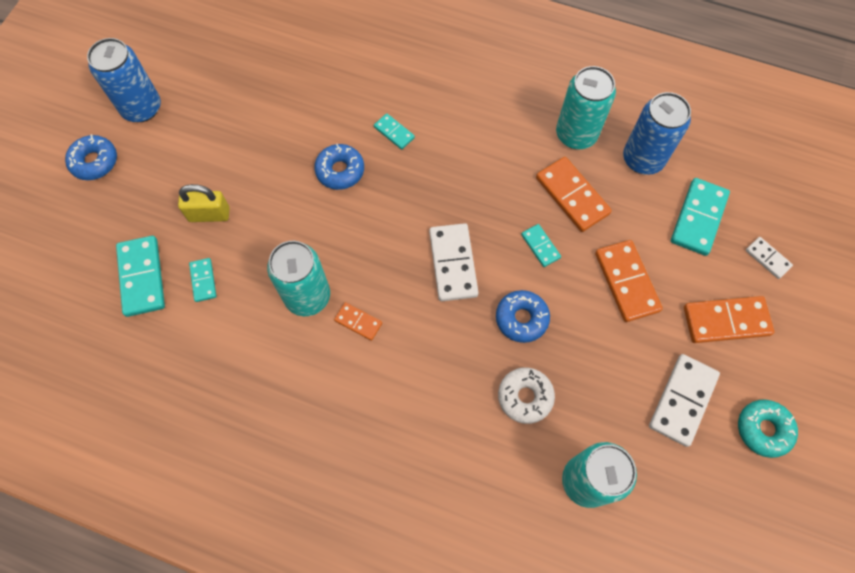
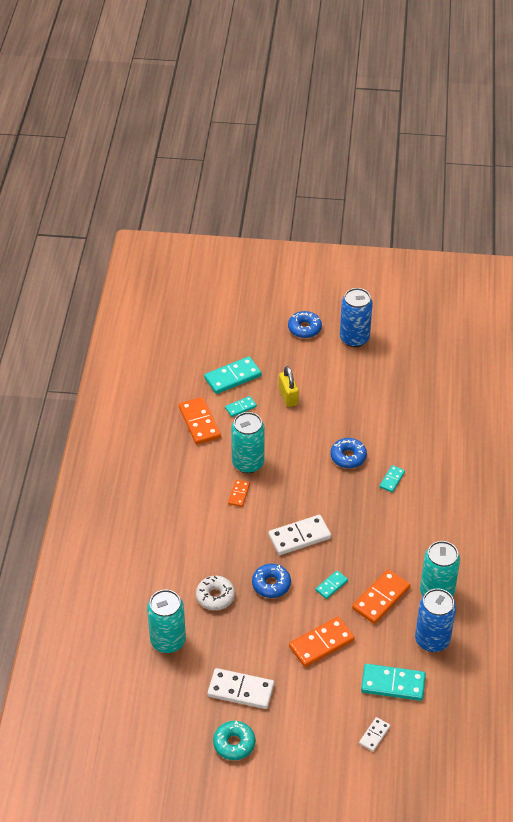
camera: 75 degrees right, 20 degrees down
orange domino [684,296,774,343] -> orange domino moved to [179,397,221,445]

